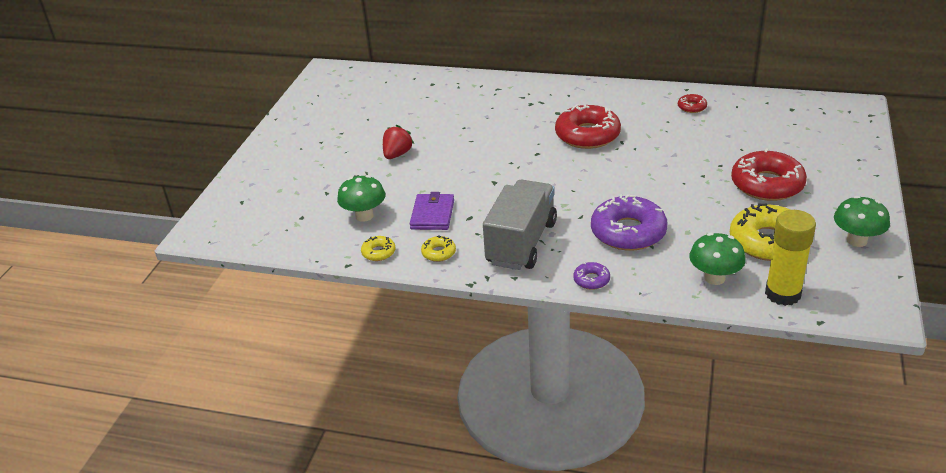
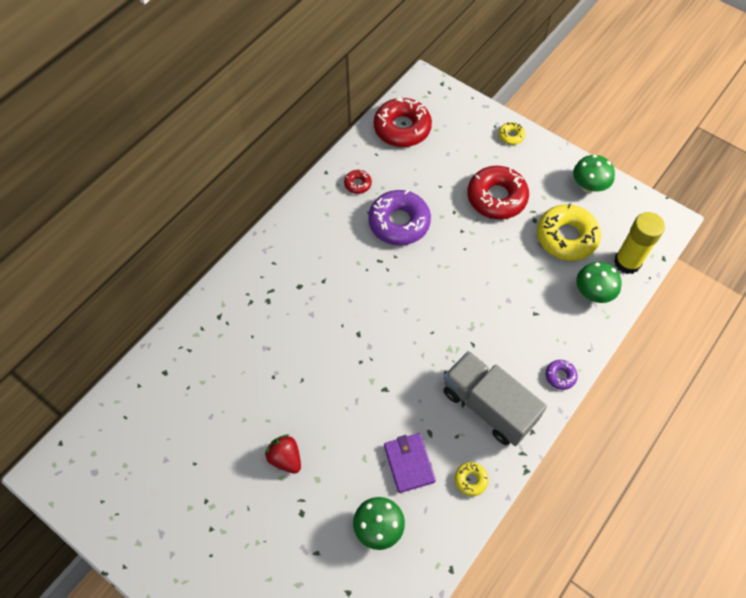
camera: 70 degrees left, 25 degrees up
yellow donut [361,236,395,261] -> yellow donut moved to [498,122,525,145]
purple wallet [410,192,454,230] -> purple wallet turned 45 degrees clockwise [384,433,436,493]
red donut [555,104,621,149] -> red donut moved to [374,97,432,147]
purple donut [591,194,668,251] -> purple donut moved to [368,190,431,245]

